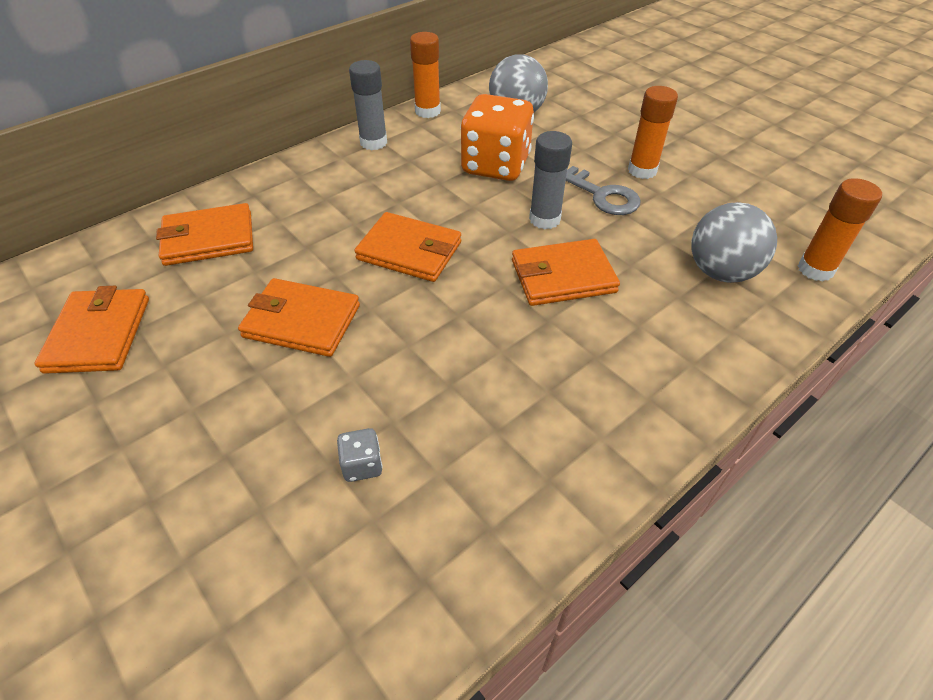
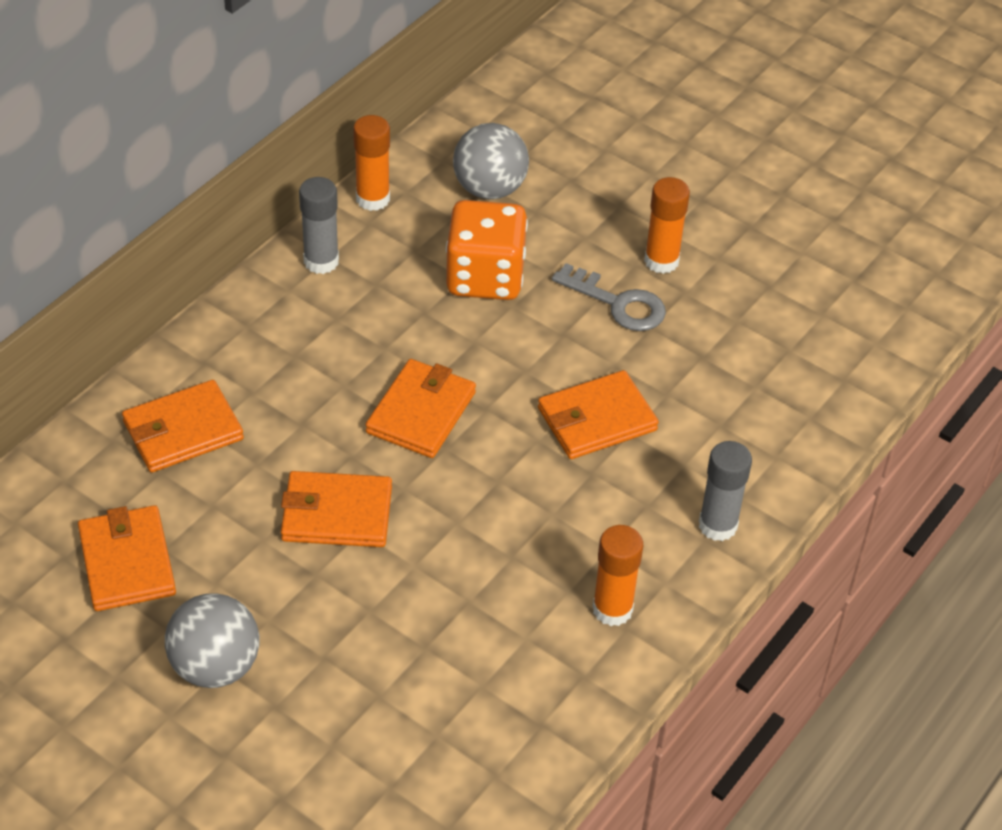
camera: 15 degrees left, 0 degrees up
grey dice [337,428,383,482] -> none
orange wallet [354,212,461,282] -> orange wallet turned 75 degrees counterclockwise [365,359,476,458]
grey glue stick [529,131,572,229] -> grey glue stick moved to [699,441,752,541]
grey ball [691,202,777,283] -> grey ball moved to [165,593,259,688]
orange glue stick [798,178,882,282] -> orange glue stick moved to [592,525,643,626]

